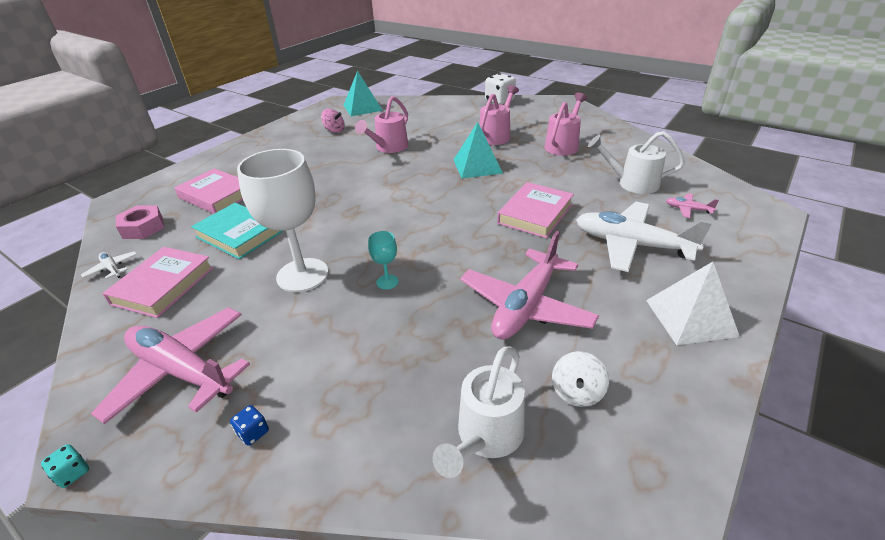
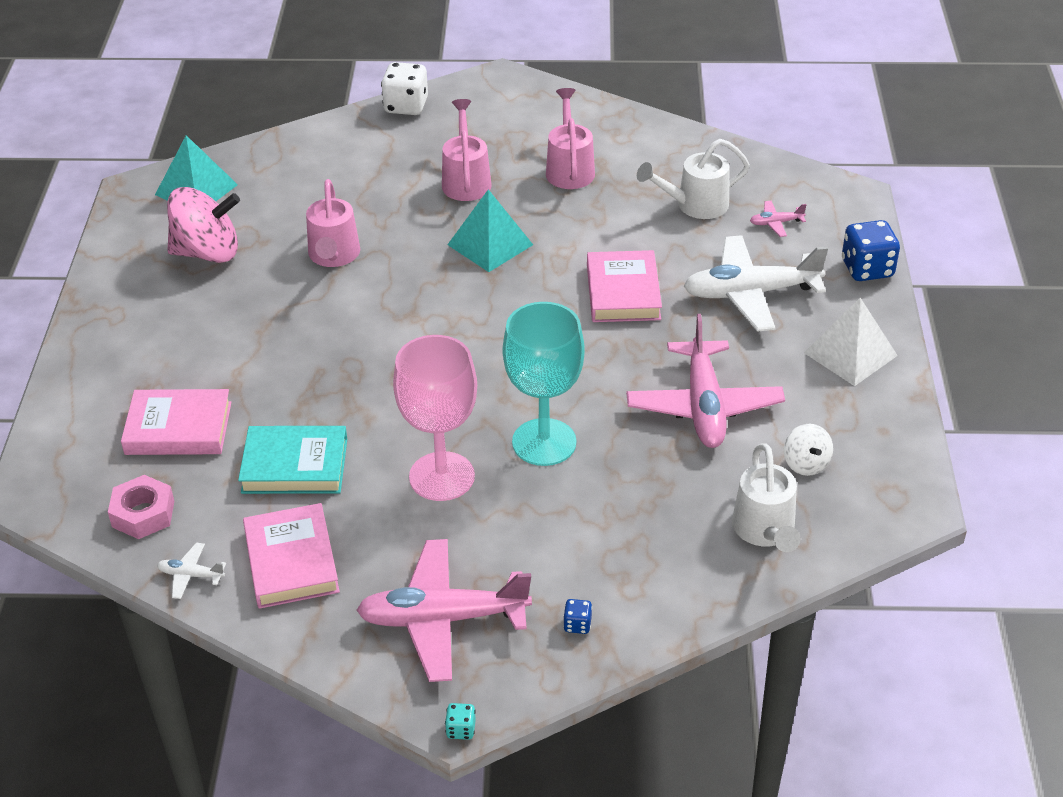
camera: 35 degrees left, 5 degrees up
white goblet [237,149,328,292] -> pink goblet [393,335,477,501]
pink spinning top [321,109,345,133] -> pink spinning top [167,187,240,263], size x1.95
turquoise goblet [368,231,399,289] -> turquoise goblet [503,302,585,466], size x2.36
none -> blue dice [842,220,900,281]

